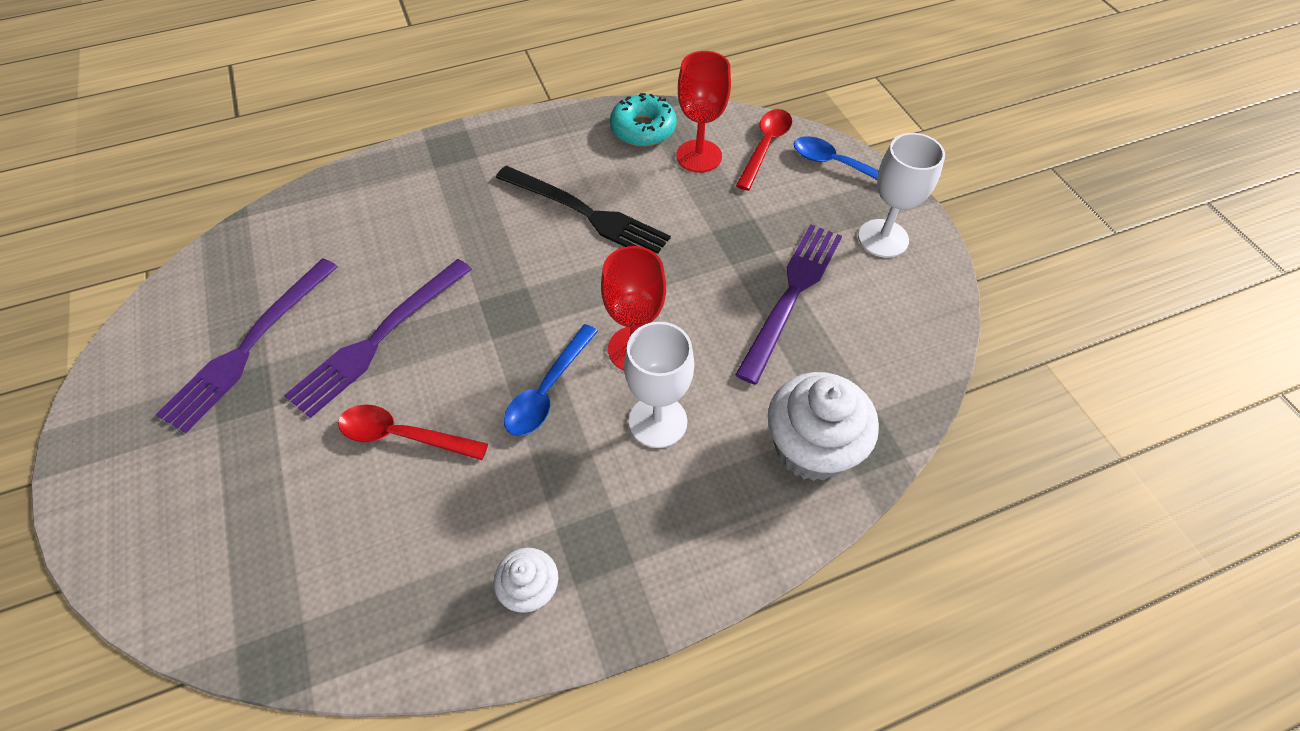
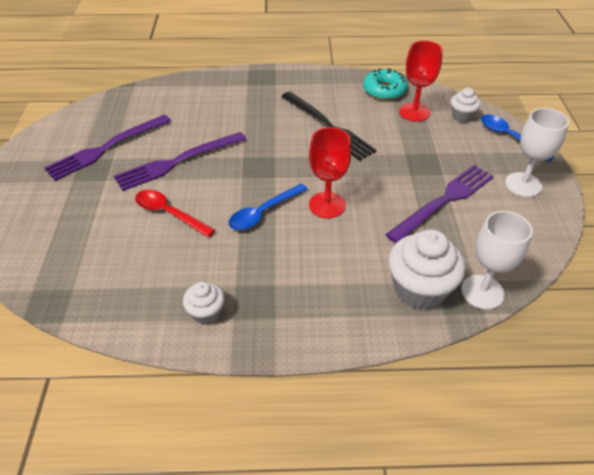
camera: 20 degrees right, 10 degrees down
white goblet [624,322,694,448] -> white goblet moved to [461,211,533,310]
red spoon [736,109,792,191] -> white cupcake [451,88,481,123]

